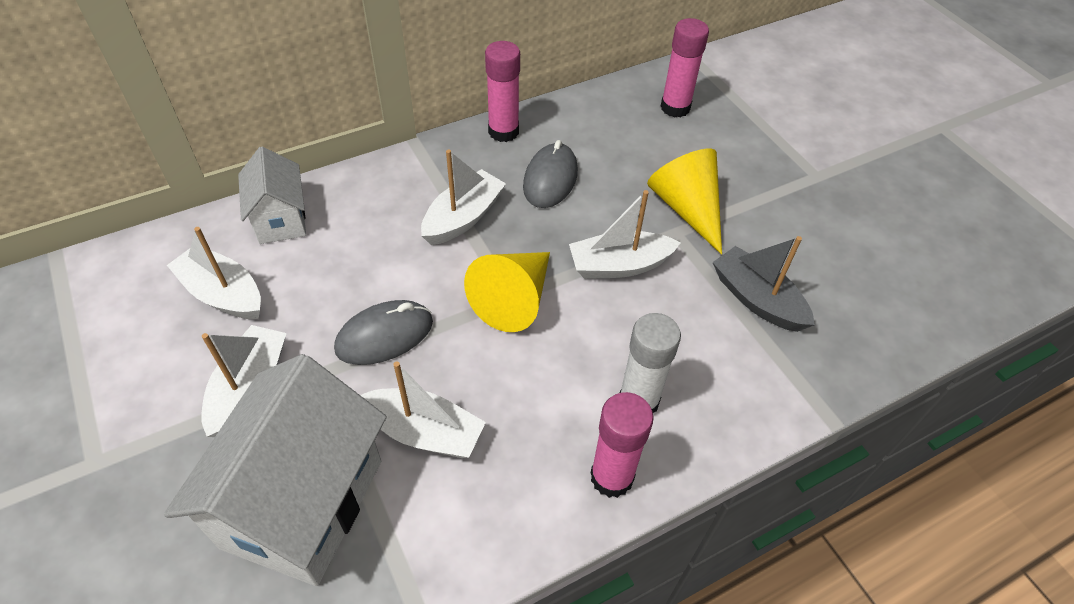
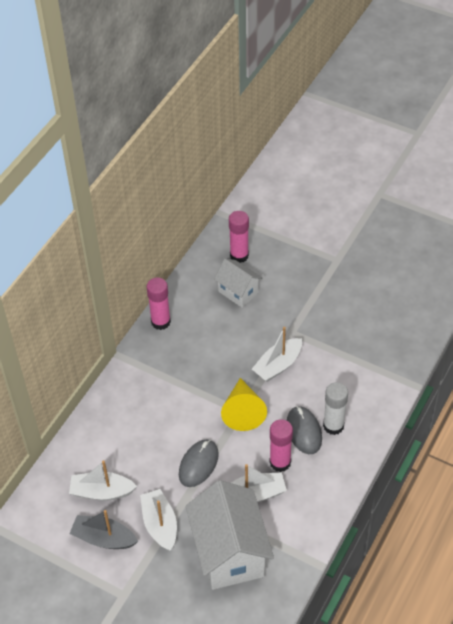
camera: 30 degrees left, 0 degrees up
white house [238,146,306,244] -> white house moved to [214,259,262,308]
white boat [421,150,506,245] -> none
grey mouse [523,140,578,208] -> grey mouse moved to [287,406,322,454]
pink glue stick [591,392,654,498] -> pink glue stick moved to [270,419,293,472]
yellow cone [647,149,722,255] -> none
grey boat [712,236,815,332] -> grey boat moved to [69,510,138,549]

